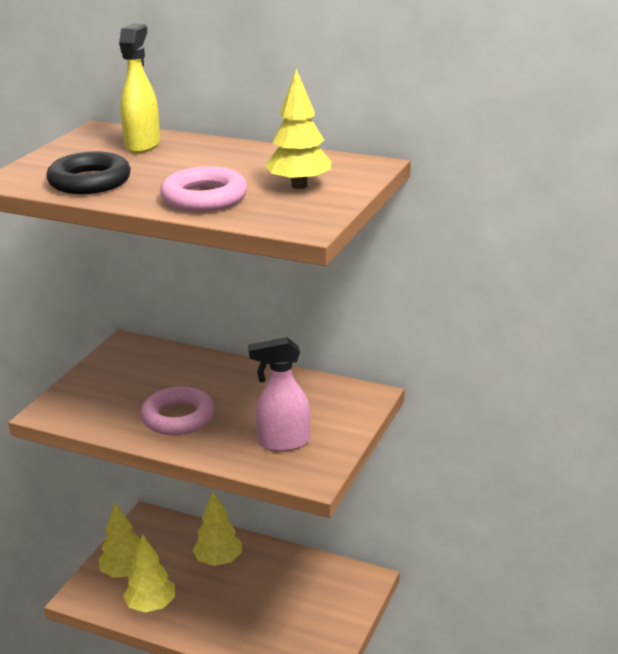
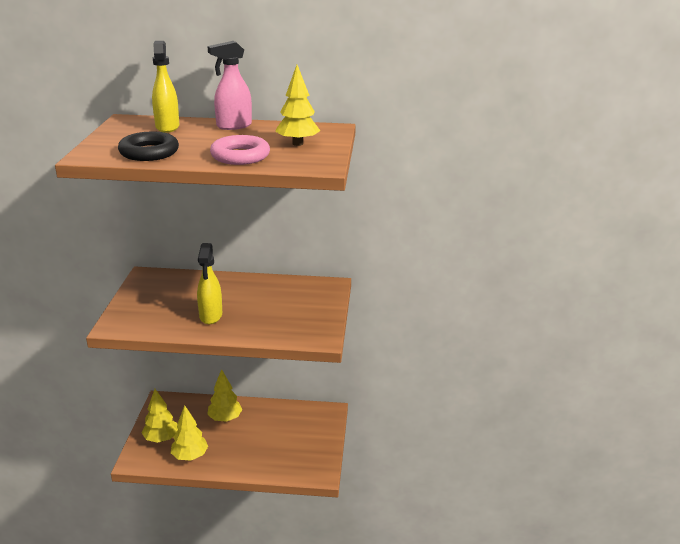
camera: 20 degrees left, 0 degrees up
pink ring [140,386,215,435] -> yellow spray bottle [197,243,222,324]
pink spray bottle [248,337,310,452] -> pink spray bottle moved to [208,41,252,130]

